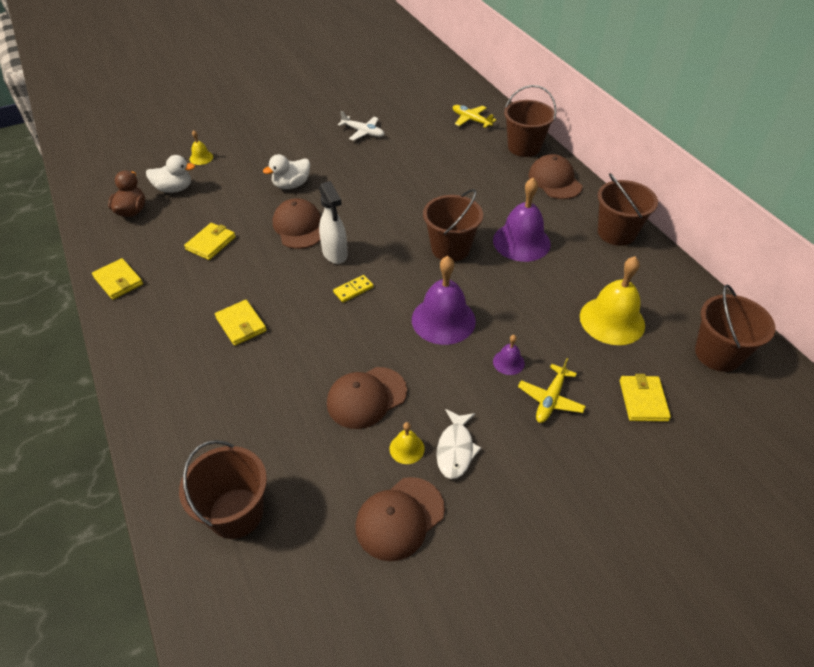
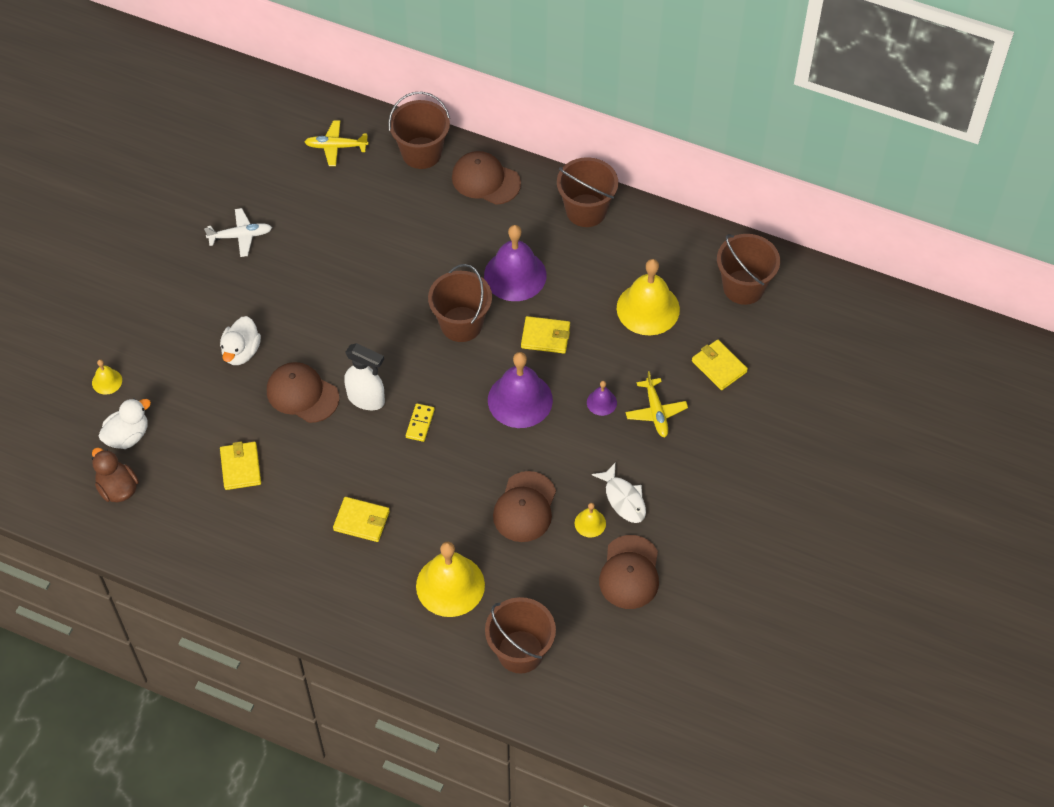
camera: 40 degrees left, 10 degrees up
yellow wallet [92,258,143,300] -> yellow wallet moved to [521,316,570,354]
none -> yellow bell [416,542,485,617]

